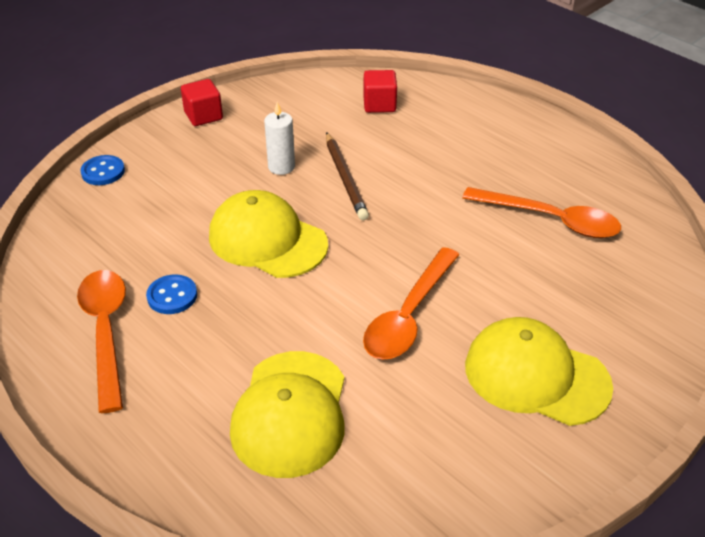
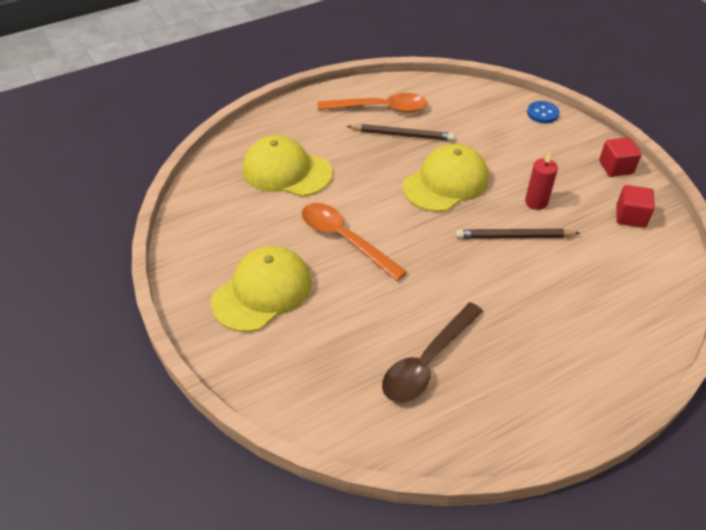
camera: 105 degrees right, 5 degrees up
blue button [146,274,197,314] -> brown pencil [347,124,455,141]
white candle [264,102,295,175] -> red candle [525,152,558,210]
red cube [363,70,397,113] -> red cube moved to [616,185,655,228]
orange spoon [462,187,621,238] -> brown spoon [382,302,483,402]

